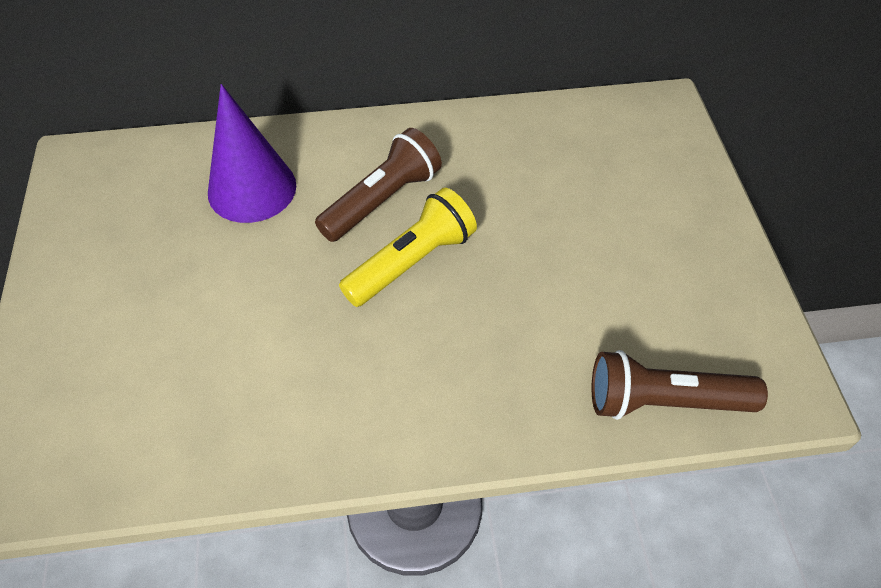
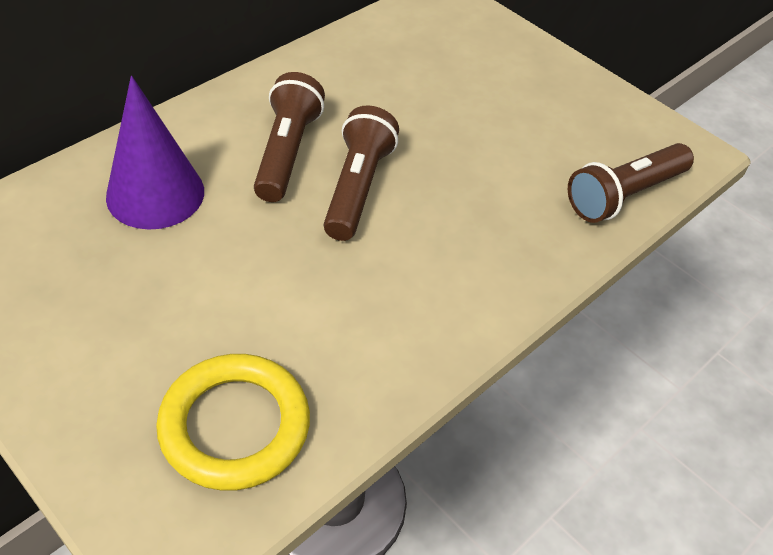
camera: 40 degrees left, 5 degrees down
yellow flashlight [339,188,477,307] -> brown flashlight [324,105,399,241]
none -> yellow ring [156,354,310,491]

